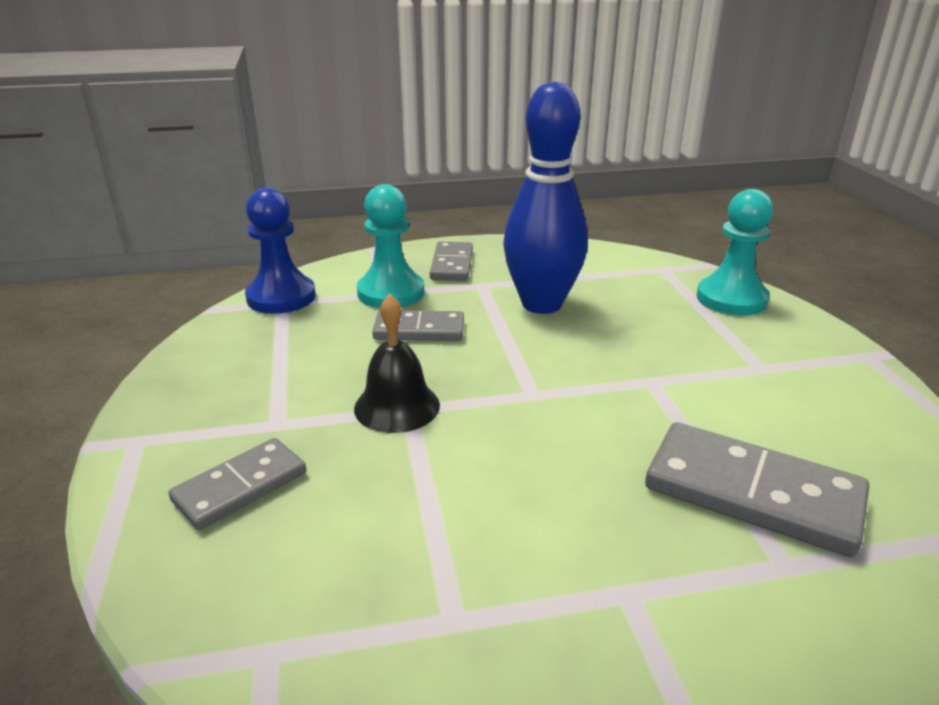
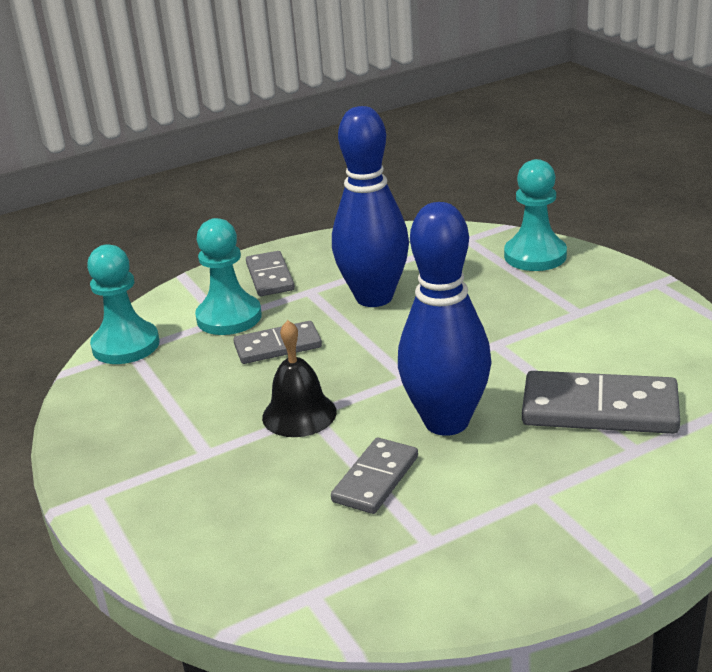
camera: 15 degrees left, 0 degrees up
grey domino [169,438,306,531] -> grey domino moved to [331,438,418,514]
blue pawn [245,188,316,314] -> turquoise pawn [87,244,159,364]
none -> blue bowling pin [398,202,492,436]

